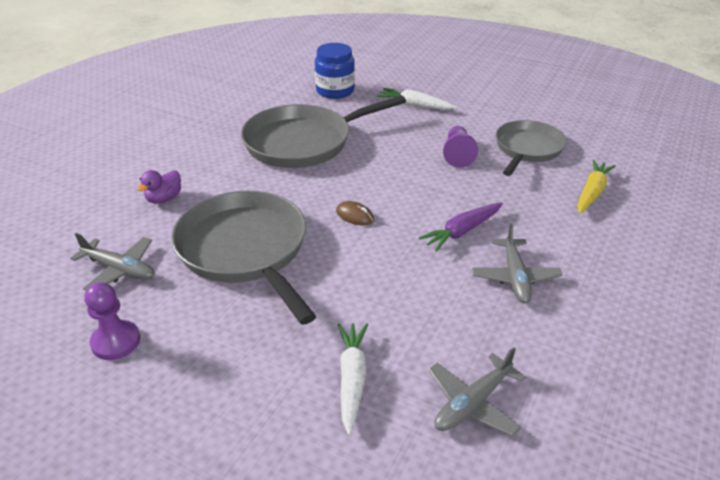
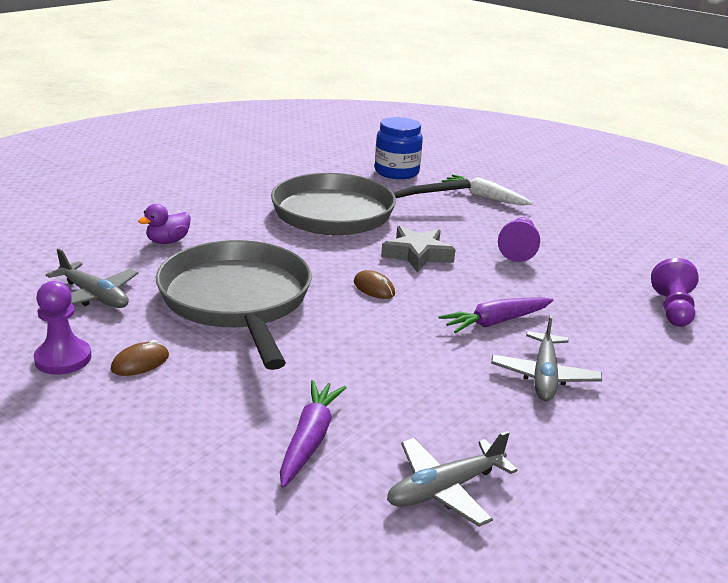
camera: 10 degrees right, 10 degrees down
white carrot [337,323,368,435] -> purple carrot [280,380,347,488]
grey pan [496,120,567,176] -> none
yellow carrot [577,160,616,214] -> purple pawn [651,258,699,327]
none -> brown mouse [111,340,169,376]
none -> grey star [381,226,456,272]

